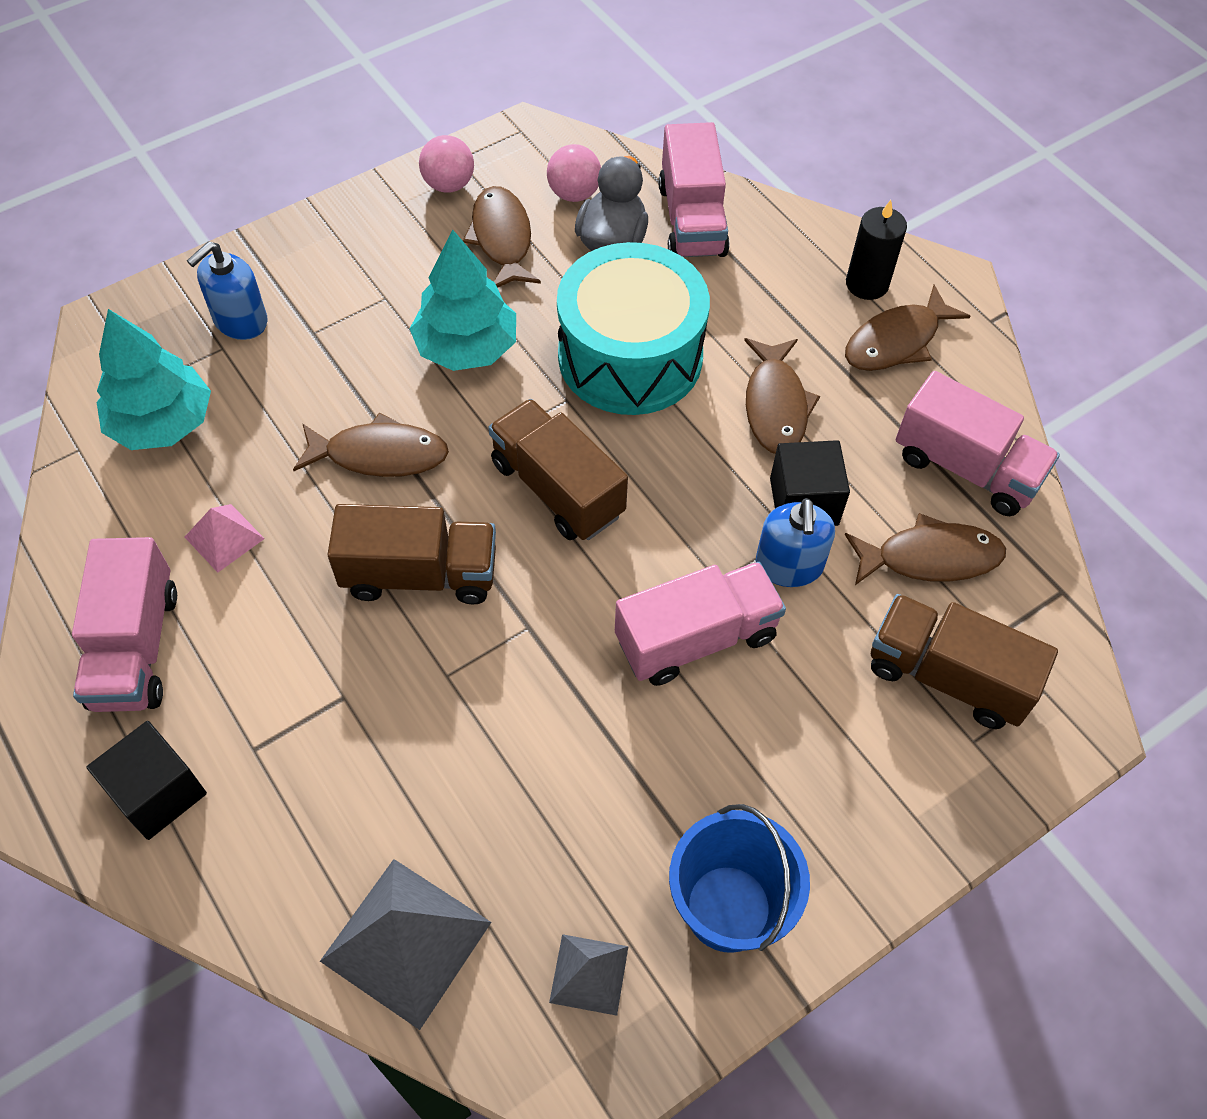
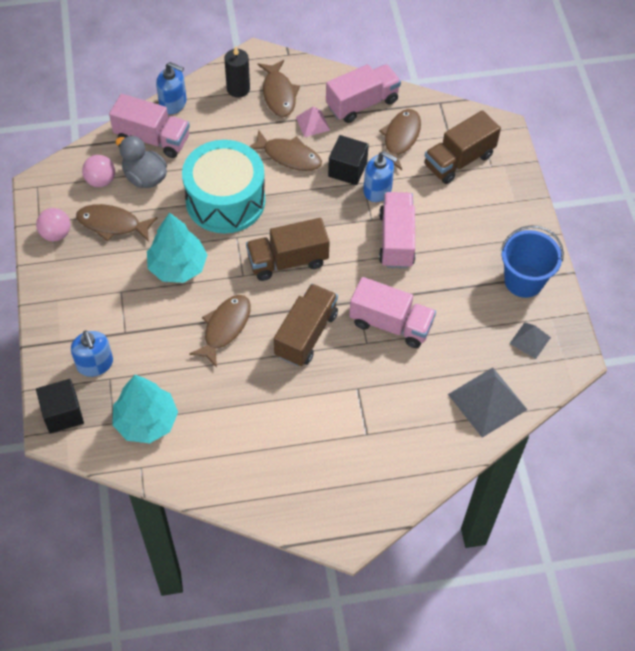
camera: 65 degrees left, 0 degrees up
pink truck [72,537,177,712] -> pink truck moved to [349,277,436,348]
black cube [87,721,207,840] -> black cube moved to [36,379,84,434]
pink pyramid [185,504,265,573] -> pink pyramid moved to [296,106,330,137]
none -> blue soap dispenser [156,62,187,114]

